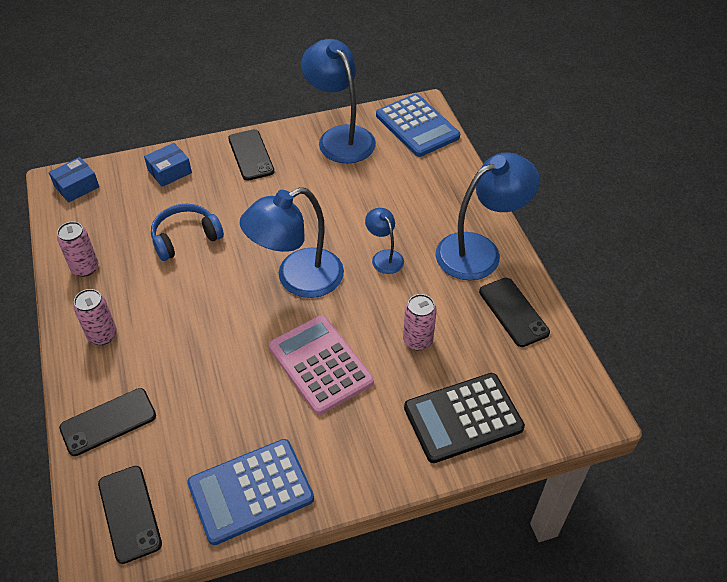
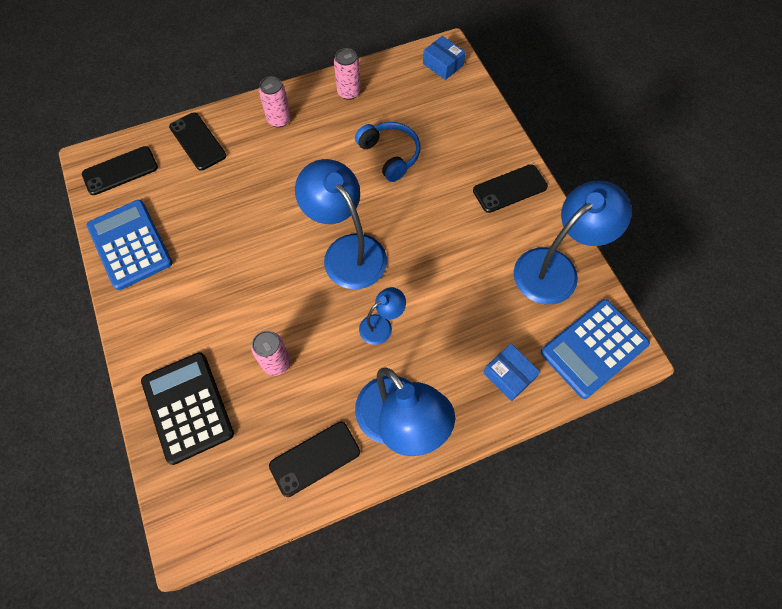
camera: 85 degrees right, 15 degrees up
blue box [144,143,192,187] -> blue box moved to [483,344,540,401]
pink calculator [269,315,374,415] -> none

